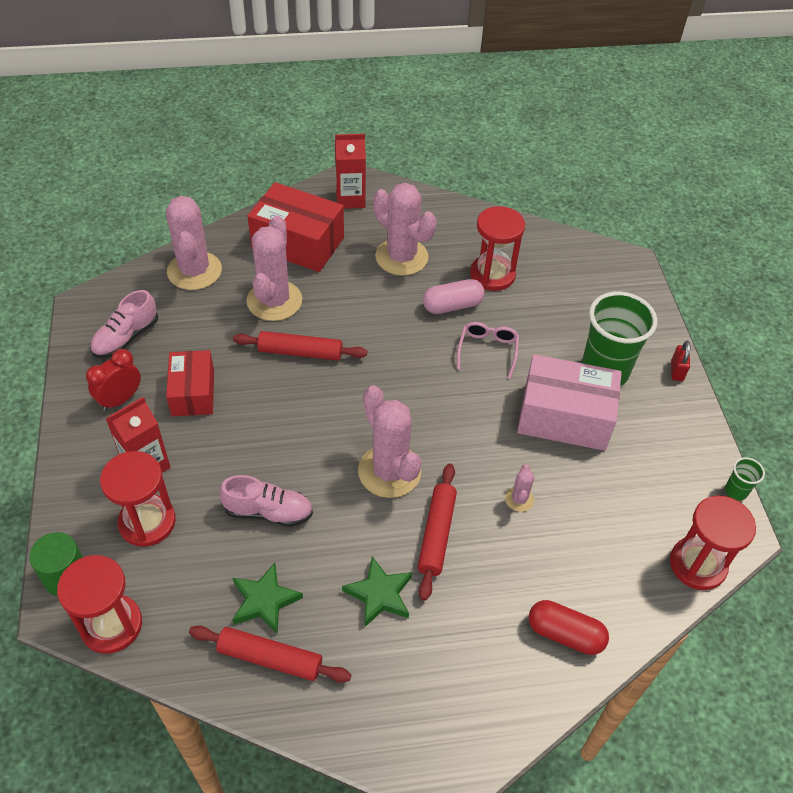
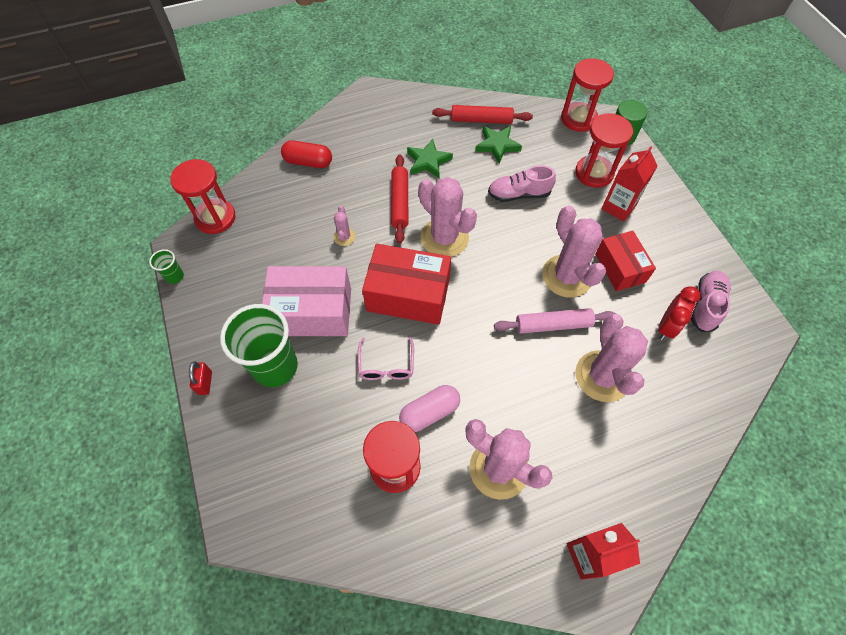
camera: 170 degrees right, 10 degrees up
red clock [86,349,141,411] -> red clock moved to [658,286,700,340]
pink cactus [166,196,222,290] -> pink cactus moved to [542,206,606,298]
red rolling pin [233,331,367,360] -> pink rolling pin [494,308,614,334]
red box [248,182,344,272] -> red box moved to [362,244,451,325]

